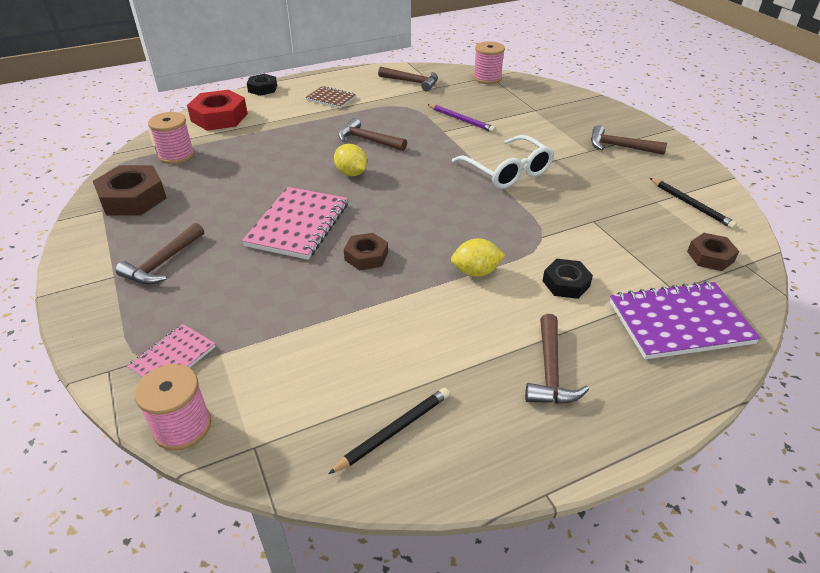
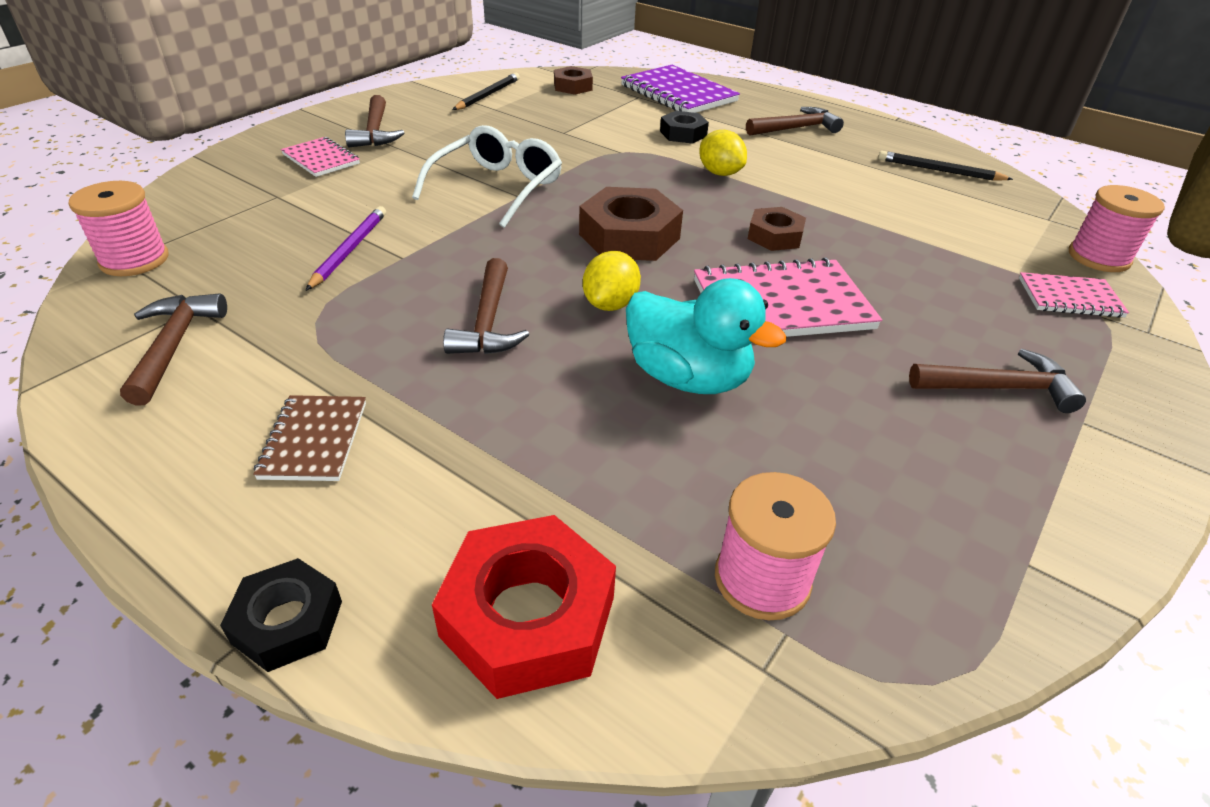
camera: 120 degrees left, 0 degrees up
brown nut [93,165,167,216] -> brown nut moved to [579,187,683,261]
none -> pink notebook [281,137,360,177]
none -> turquoise duck [626,278,786,394]

